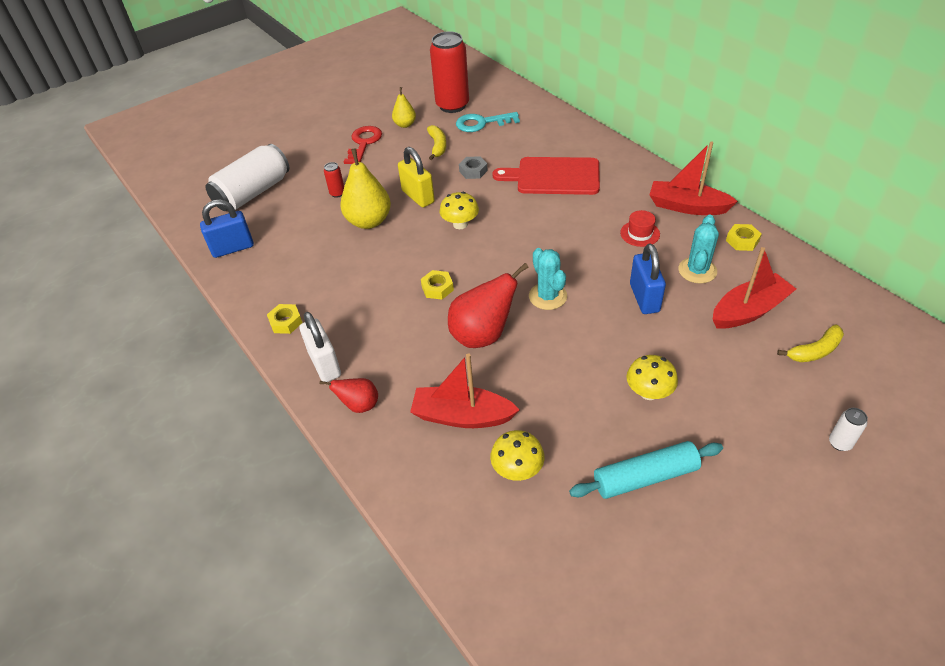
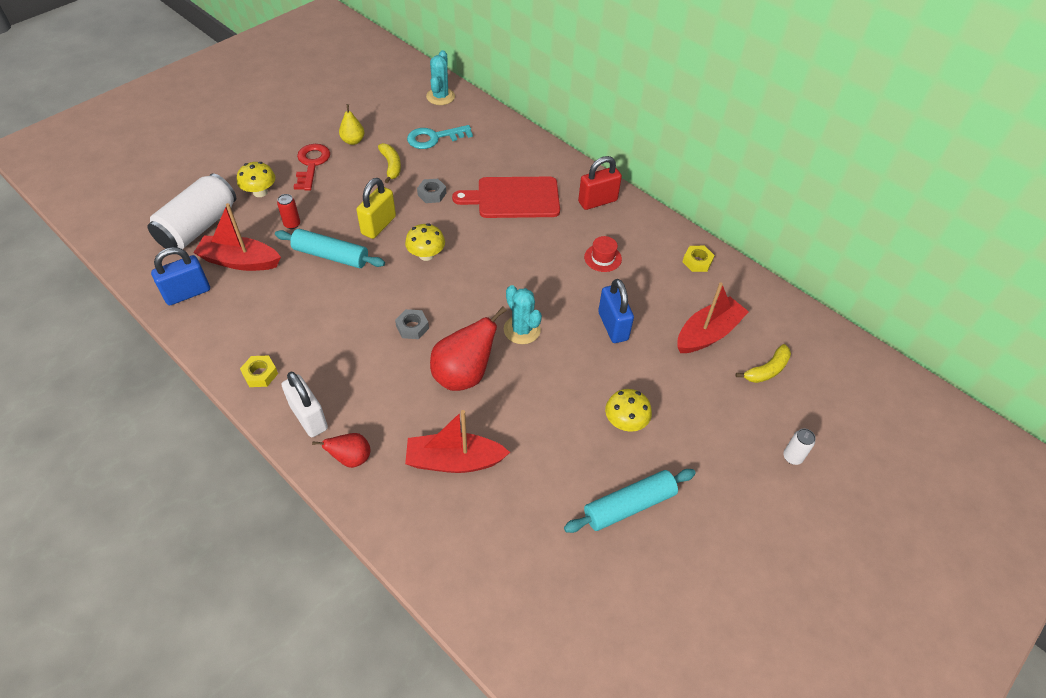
camera: 15 degrees left, 5 degrees up
yellow pear [340,148,391,229] -> turquoise rolling pin [275,229,385,268]
yellow padlock [398,147,435,208] -> yellow padlock turned 75 degrees clockwise [356,178,396,239]
yellow nut [421,270,454,300] -> grey nut [395,309,429,339]
red can [430,31,469,113] -> none
yellow mushroom [490,430,544,481] -> yellow mushroom moved to [237,162,275,197]
red boat [650,141,738,215] -> red boat moved to [194,203,281,271]
turquoise cactus [678,215,719,284] -> turquoise cactus moved to [426,50,455,105]
none -> red padlock [578,156,622,210]

